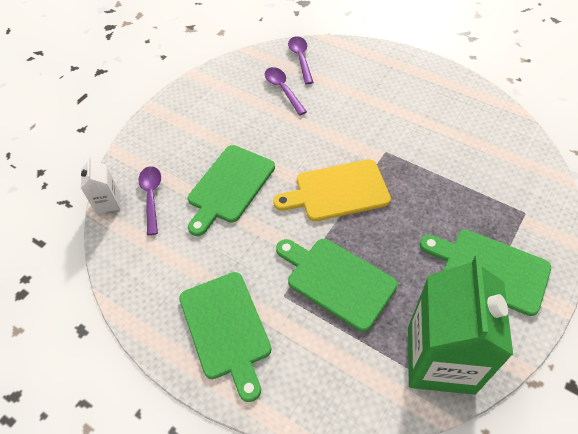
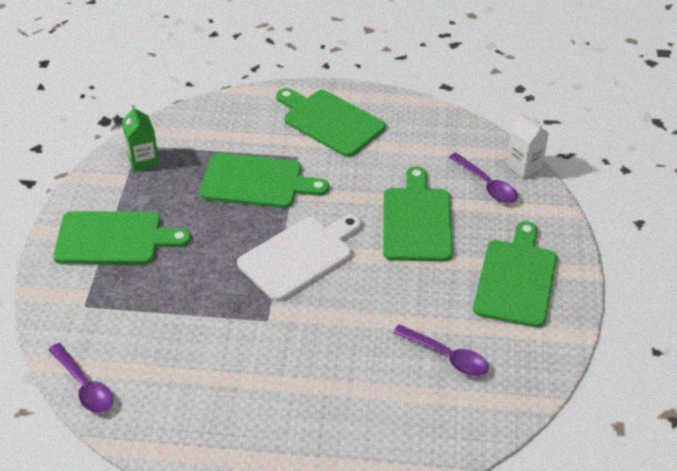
camera: 150 degrees right, 10 degrees down
yellow cutting board [273,159,391,221] -> white cutting board [237,215,361,301]
purple spoon [288,36,314,84] -> purple spoon moved to [48,343,113,413]
green carton [408,255,513,395] -> green carton [122,105,159,172], size x0.46
none -> green cutting board [473,221,557,328]

